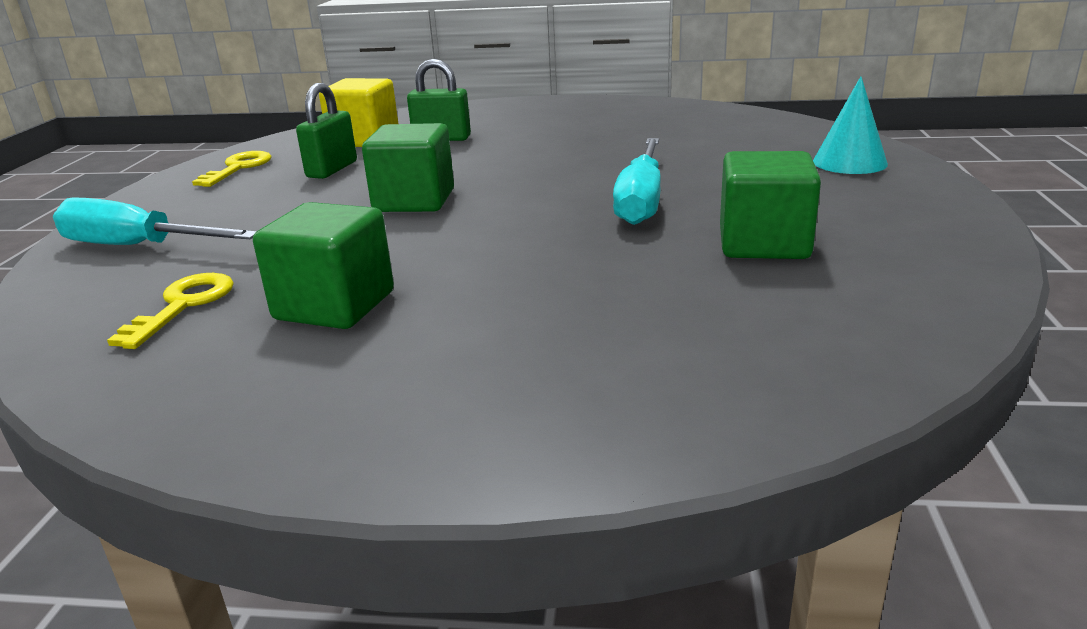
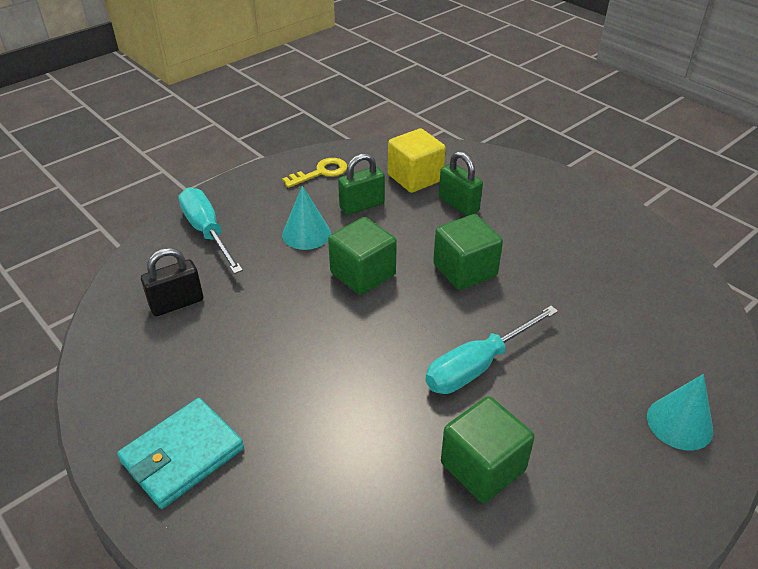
camera: 40 degrees right, 15 degrees up
yellow key [107,273,234,349] -> black padlock [141,248,203,316]
green cube [253,202,394,329] -> green cube moved to [433,214,503,290]
none -> turquoise wallet [117,398,244,509]
none -> turquoise cone [282,186,331,250]

